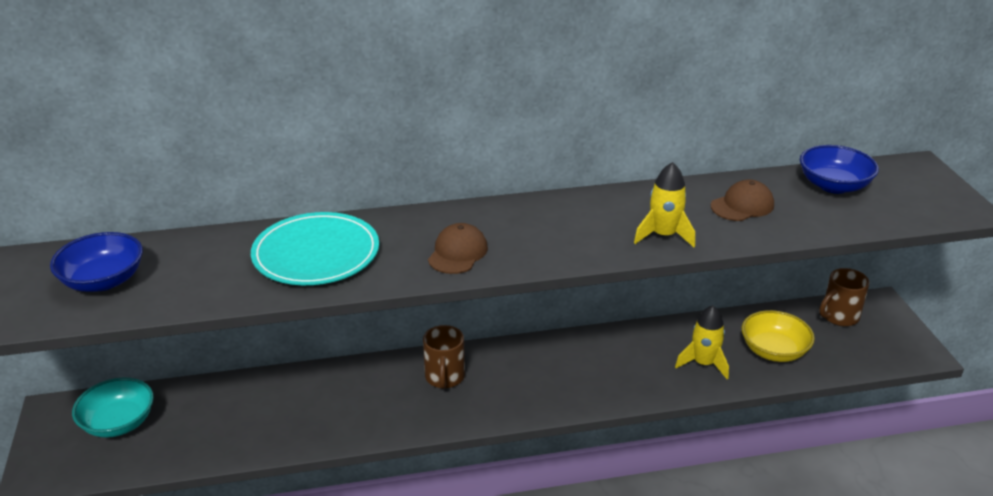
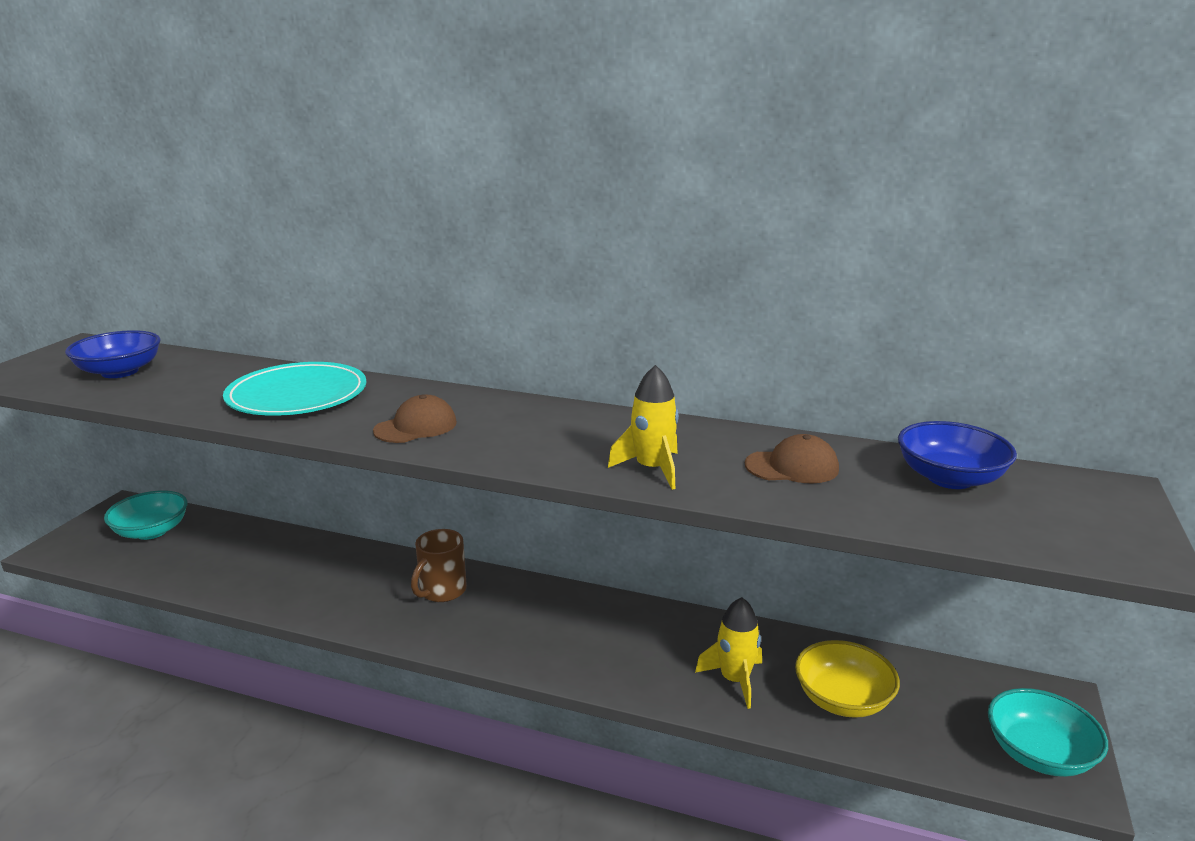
camera: 30 degrees right, 10 degrees down
brown mug [819,268,870,326] -> none
none -> turquoise bowl [988,688,1108,777]

